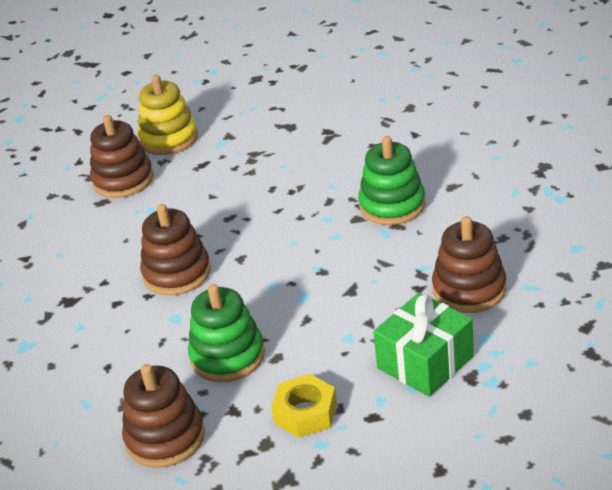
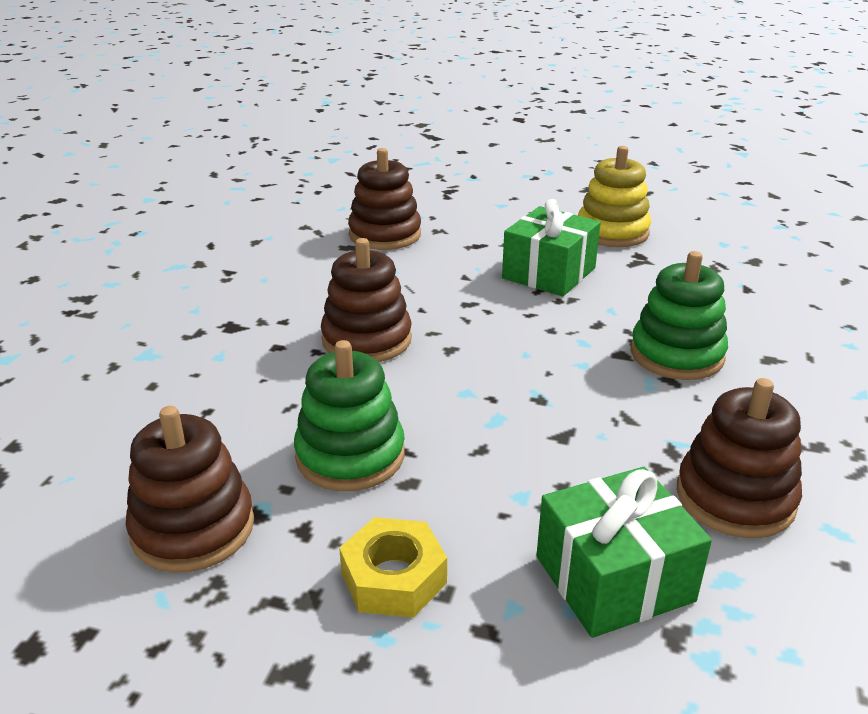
camera: 20 degrees right, 5 degrees down
yellow stacking toy [138,75,198,155] -> yellow stacking toy moved to [578,146,651,247]
none -> green gift [502,199,601,297]

